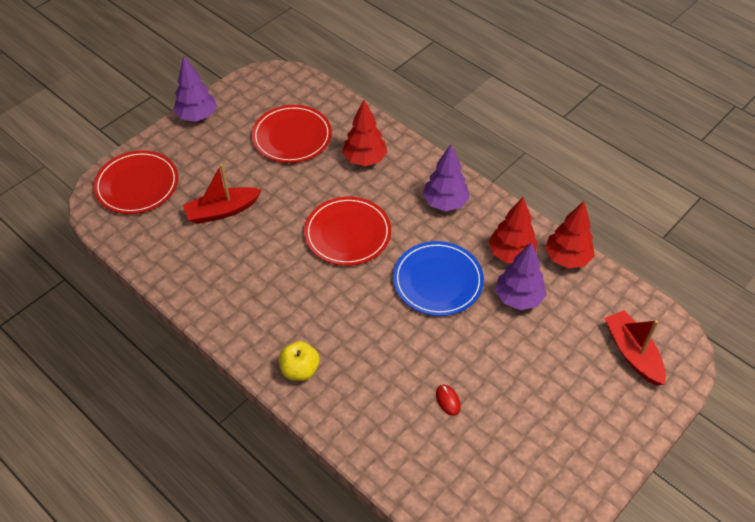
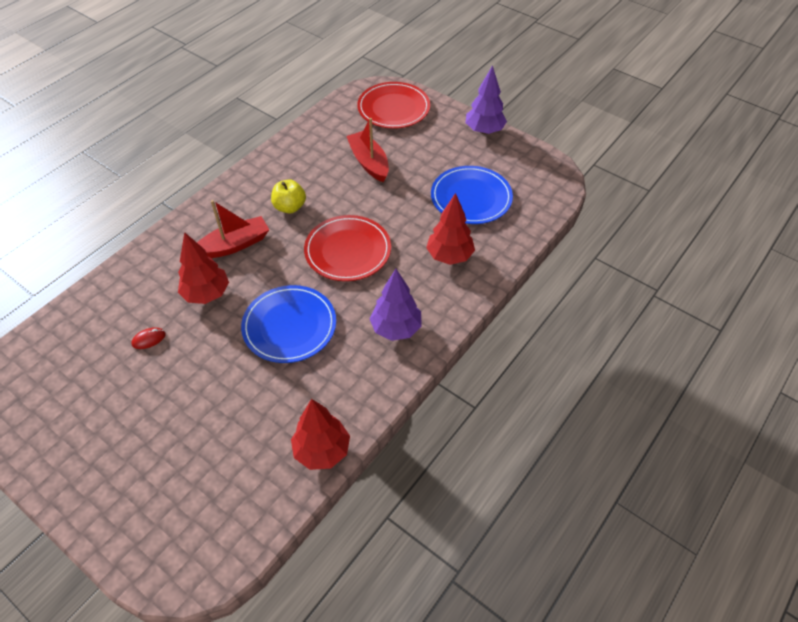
camera: 85 degrees right, 0 degrees up
red plate [252,105,332,163] -> blue plate [431,166,513,224]
yellow apple [279,341,320,381] -> yellow apple moved to [271,179,306,213]
red tree [489,197,537,263] -> red tree moved to [178,232,229,304]
purple tree [495,242,547,310] -> none
red boat [604,310,666,385] -> red boat moved to [197,200,270,258]

